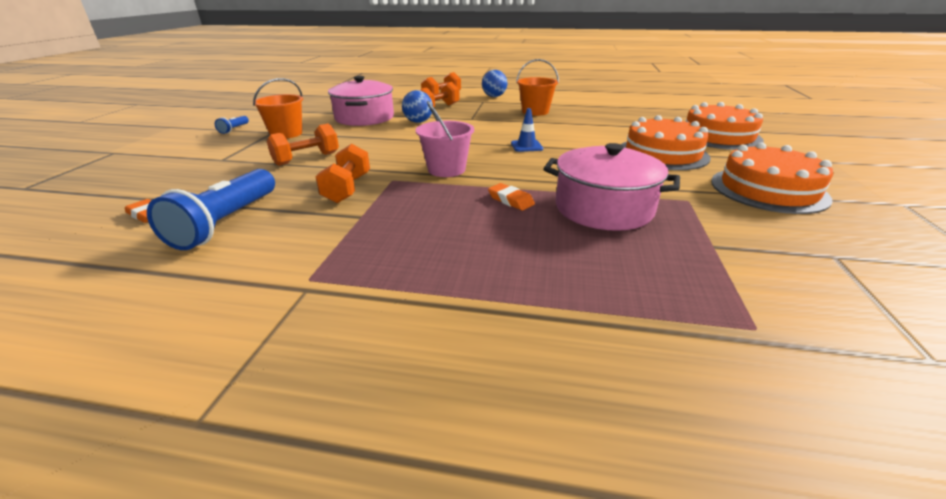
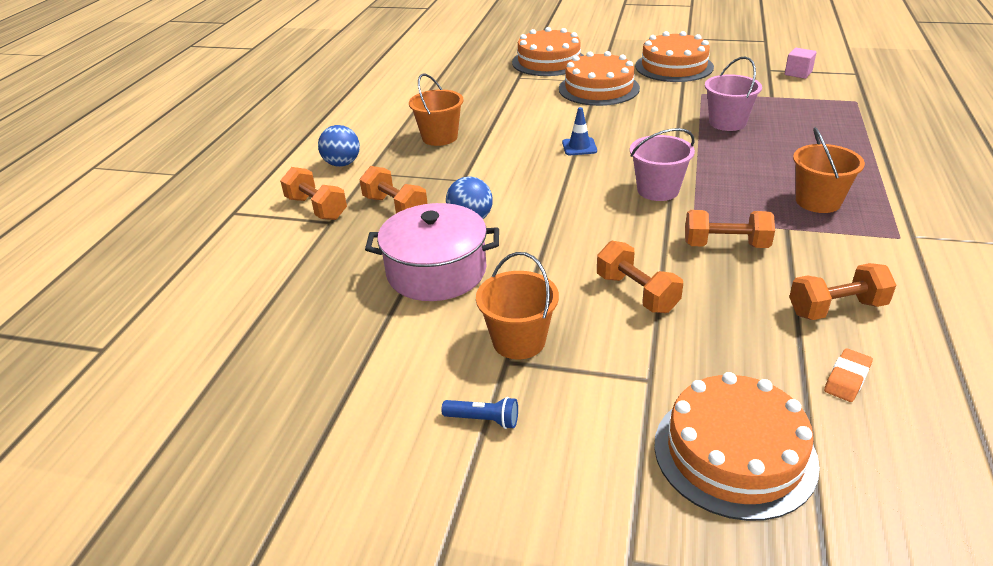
camera: 85 degrees left, 5 degrees up
blue flashlight [147,169,275,250] -> orange dumbbell [789,263,896,320]
orange eraser [488,183,535,210] -> none
pink pot [543,143,680,231] -> pink bucket [705,57,762,131]
none -> orange cake [654,372,820,521]
none -> pink cube [785,48,817,79]
none -> orange bucket [793,127,865,213]

